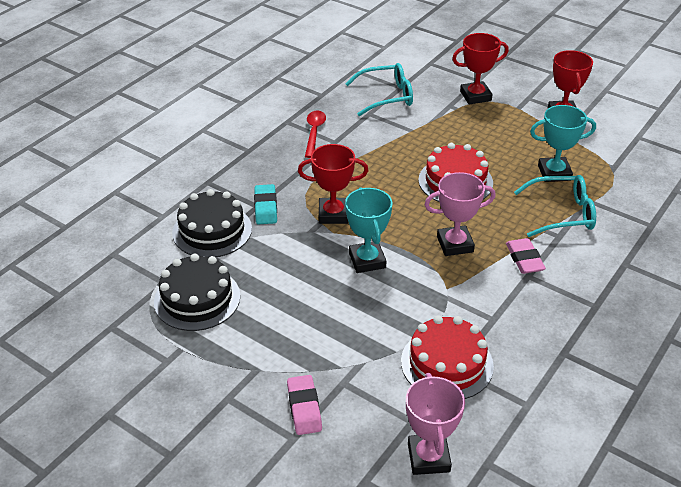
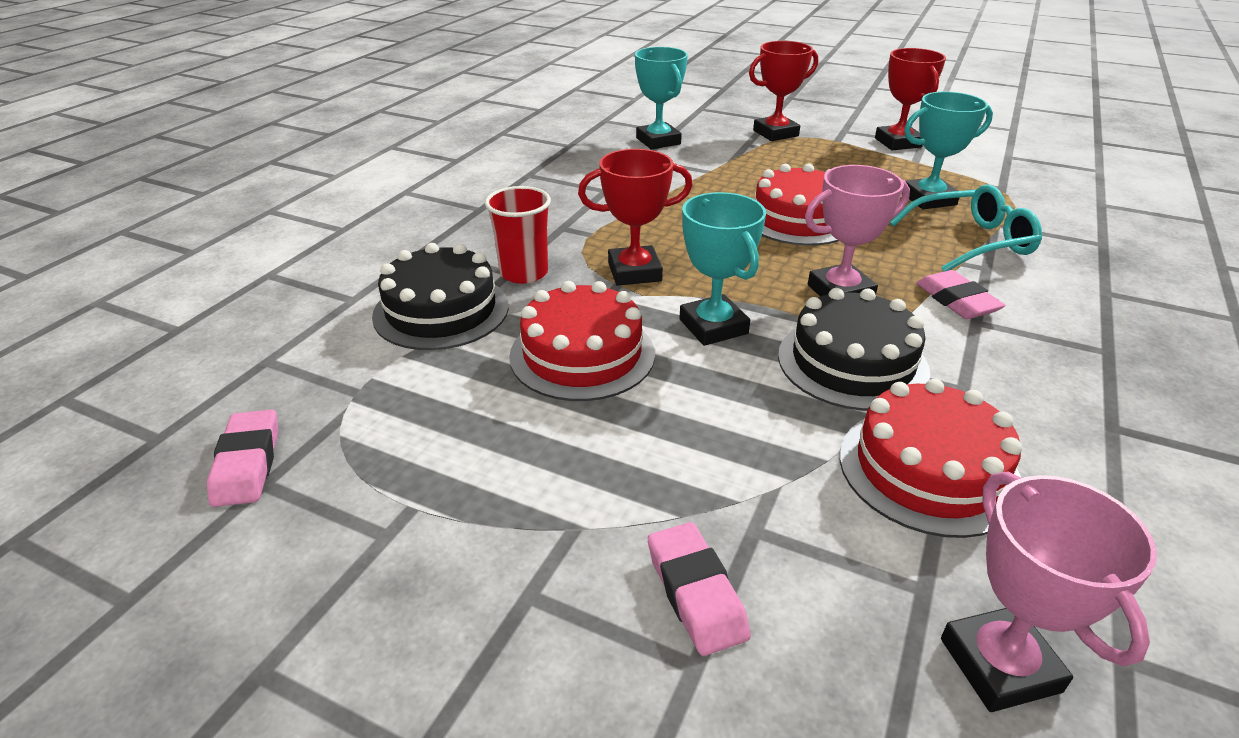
camera: 10 degrees left, 5 degrees down
black cake [154,254,240,331] -> black cake moved to [778,288,930,411]
turquoise eraser [254,184,277,224] -> red cup [485,186,551,284]
red spoon [305,111,326,158] -> none
turquoise glasses [345,63,413,116] -> turquoise trophy [635,47,688,149]
none -> pink eraser [207,410,278,507]
none -> red cake [509,281,655,401]

